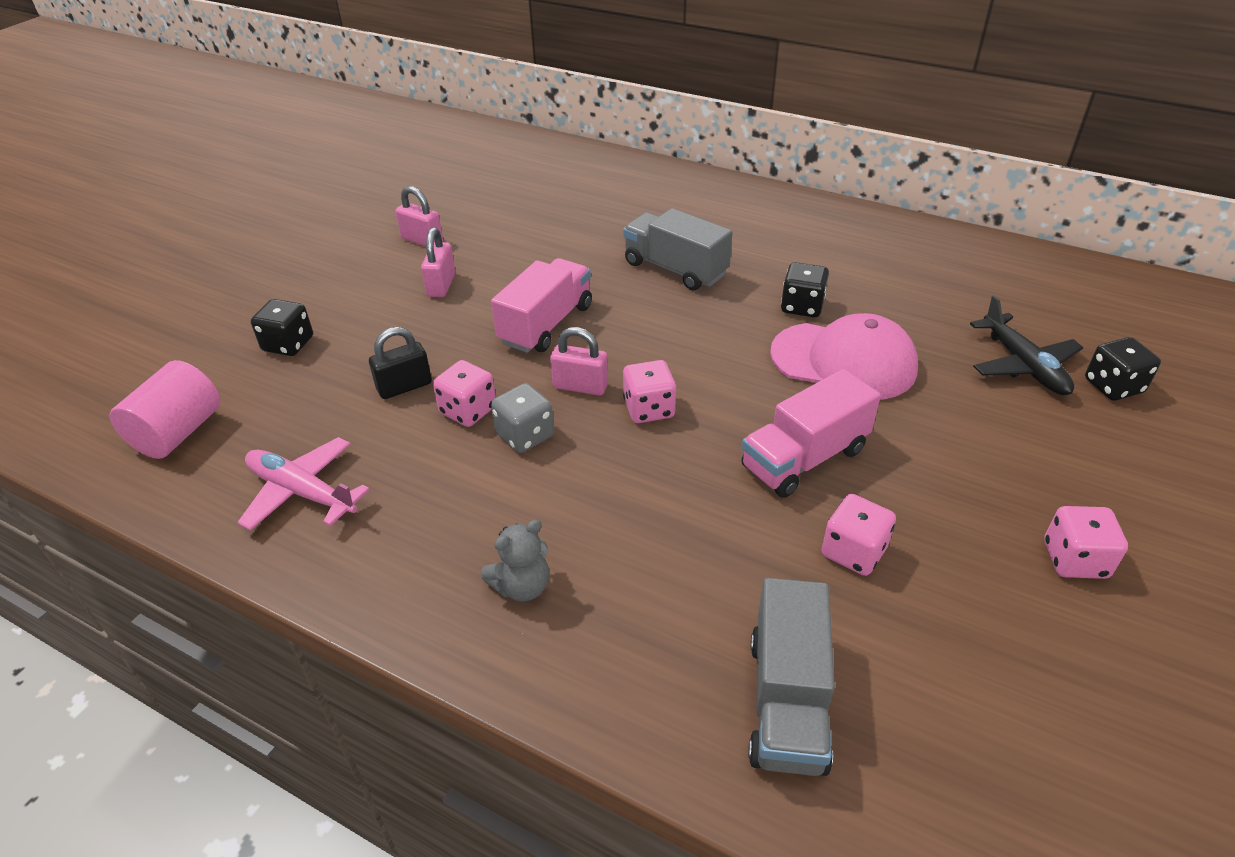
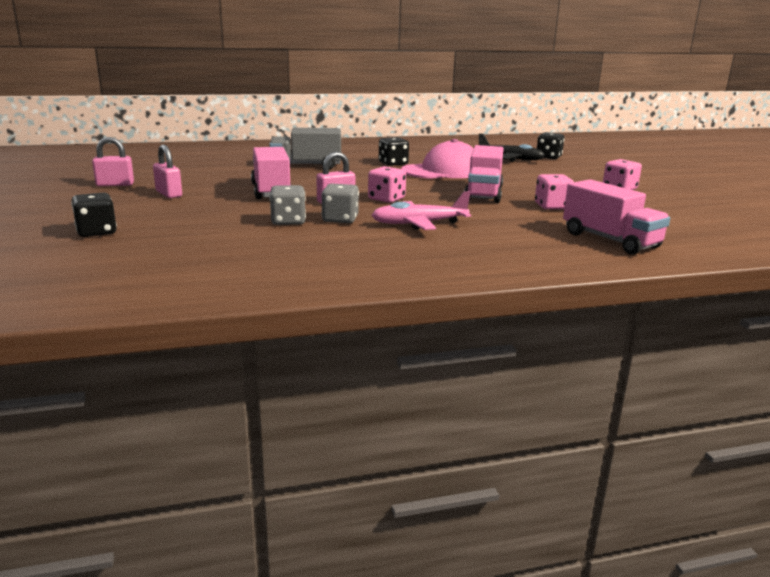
camera: 45 degrees left, 20 degrees down
pink cylinder [109,360,220,459] -> none
pink plane [237,437,370,531] -> pink plane moved to [372,191,471,230]
black padlock [369,327,432,399] -> none
pink dice [433,360,496,427] -> grey dice [270,185,306,225]
grey teddy bear [481,520,549,601] -> none
grey truck [748,578,835,776] -> pink truck [563,179,670,255]

